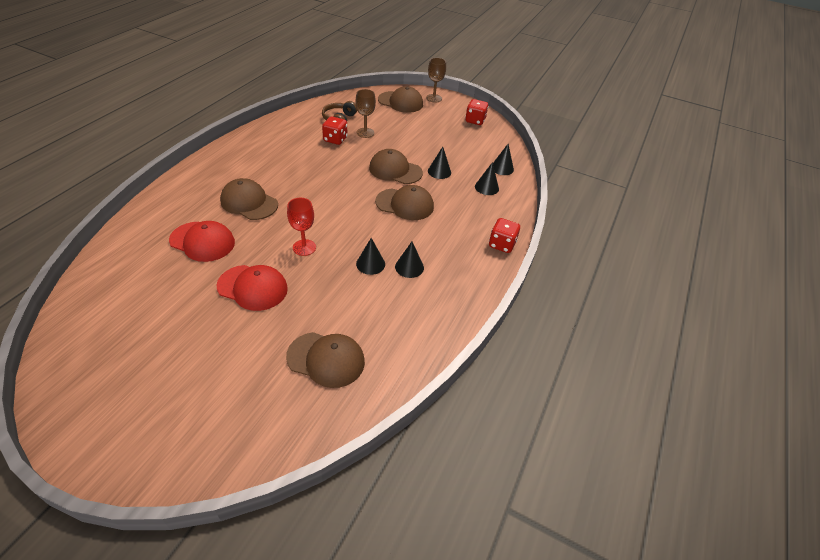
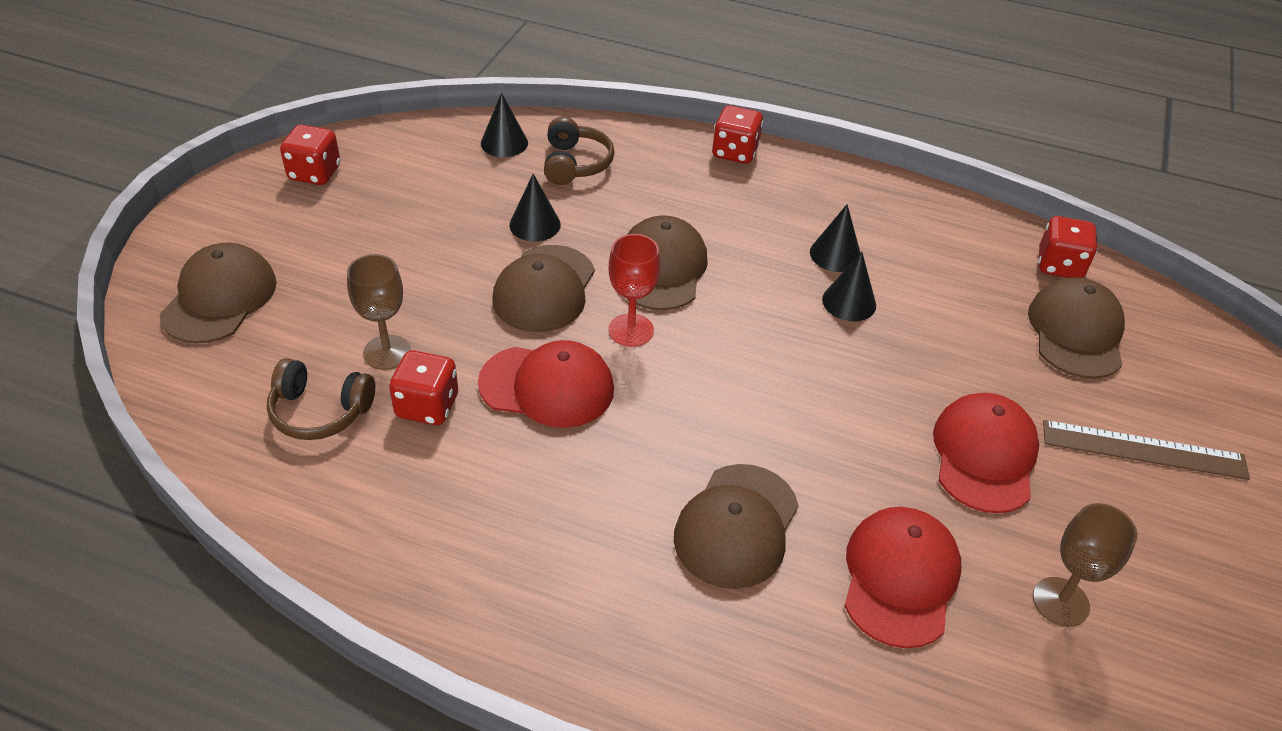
camera: 95 degrees left, 0 degrees up
red goblet [287,198,316,256] -> red goblet moved to [608,234,660,347]
brown goblet [426,58,446,102] -> brown goblet moved to [1033,503,1137,627]
black cone [475,162,499,195] -> brown headphones [544,117,615,185]
none -> red cap [478,340,614,428]
none -> red dice [1038,216,1098,278]
none -> brown ruler [1043,420,1250,480]

